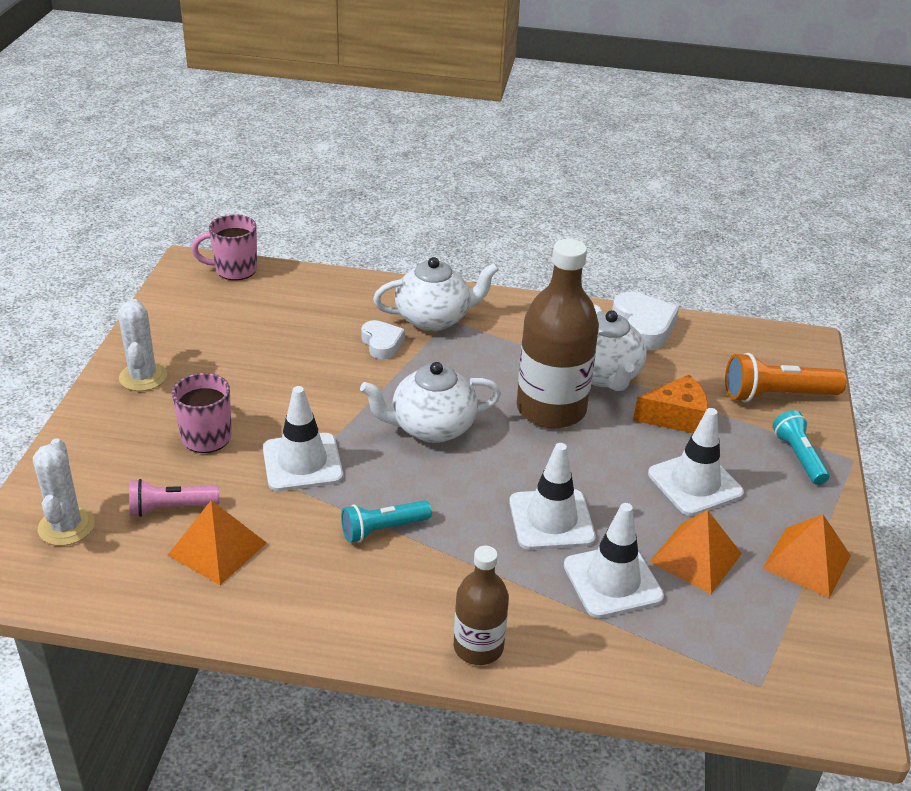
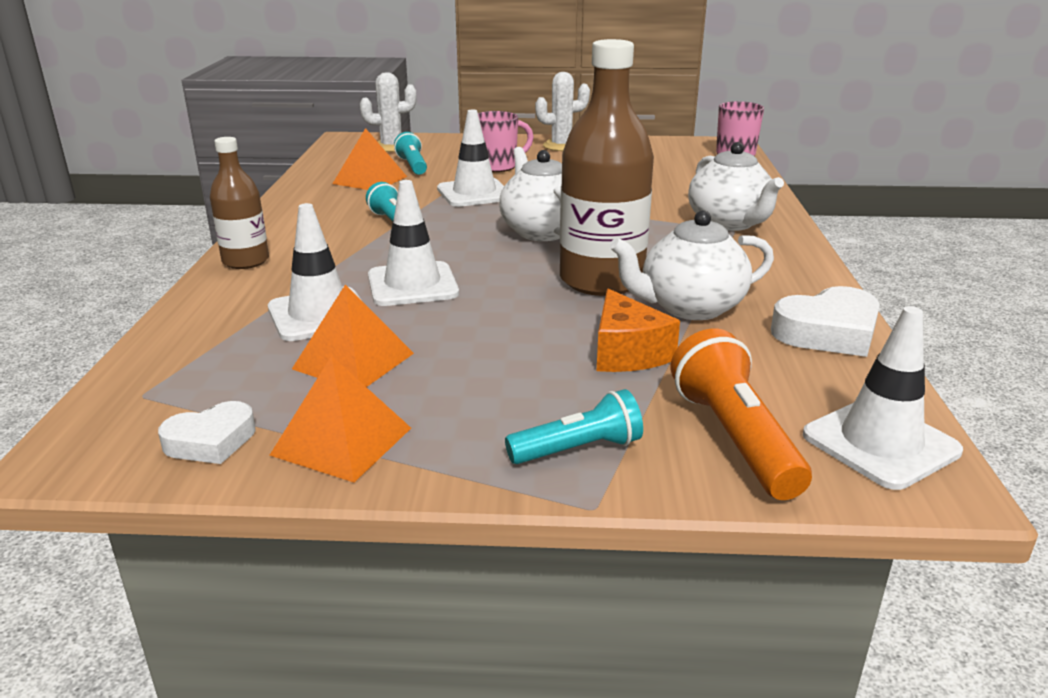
camera: 85 degrees right, 10 degrees down
pink flashlight [129,479,219,517] -> turquoise flashlight [394,132,427,175]
white heart [361,320,405,359] -> white heart moved to [158,401,256,464]
white traffic cone [648,408,744,516] -> white traffic cone moved to [803,306,963,490]

